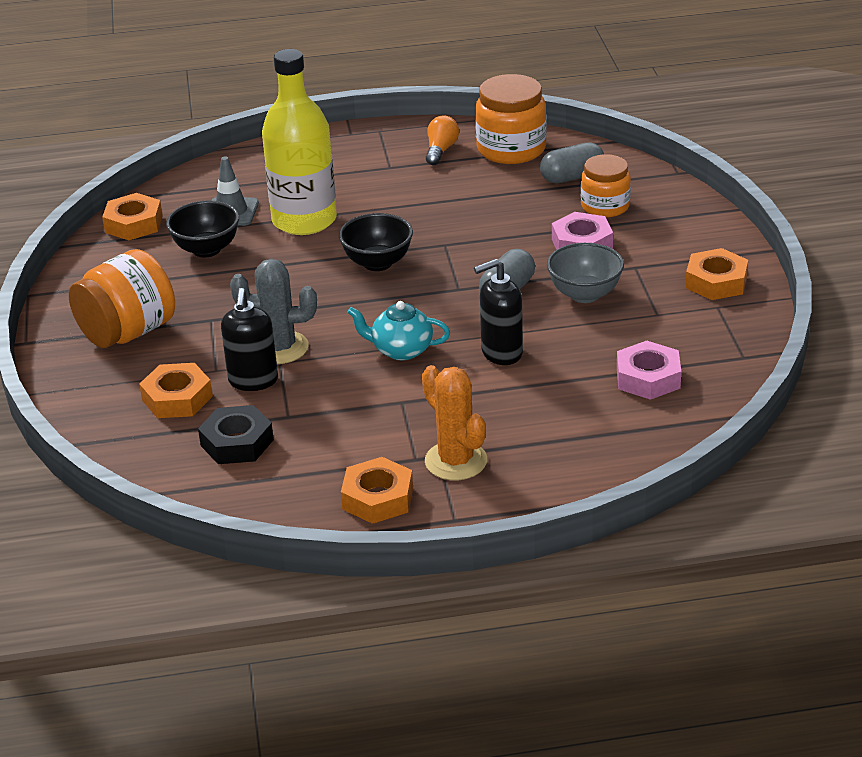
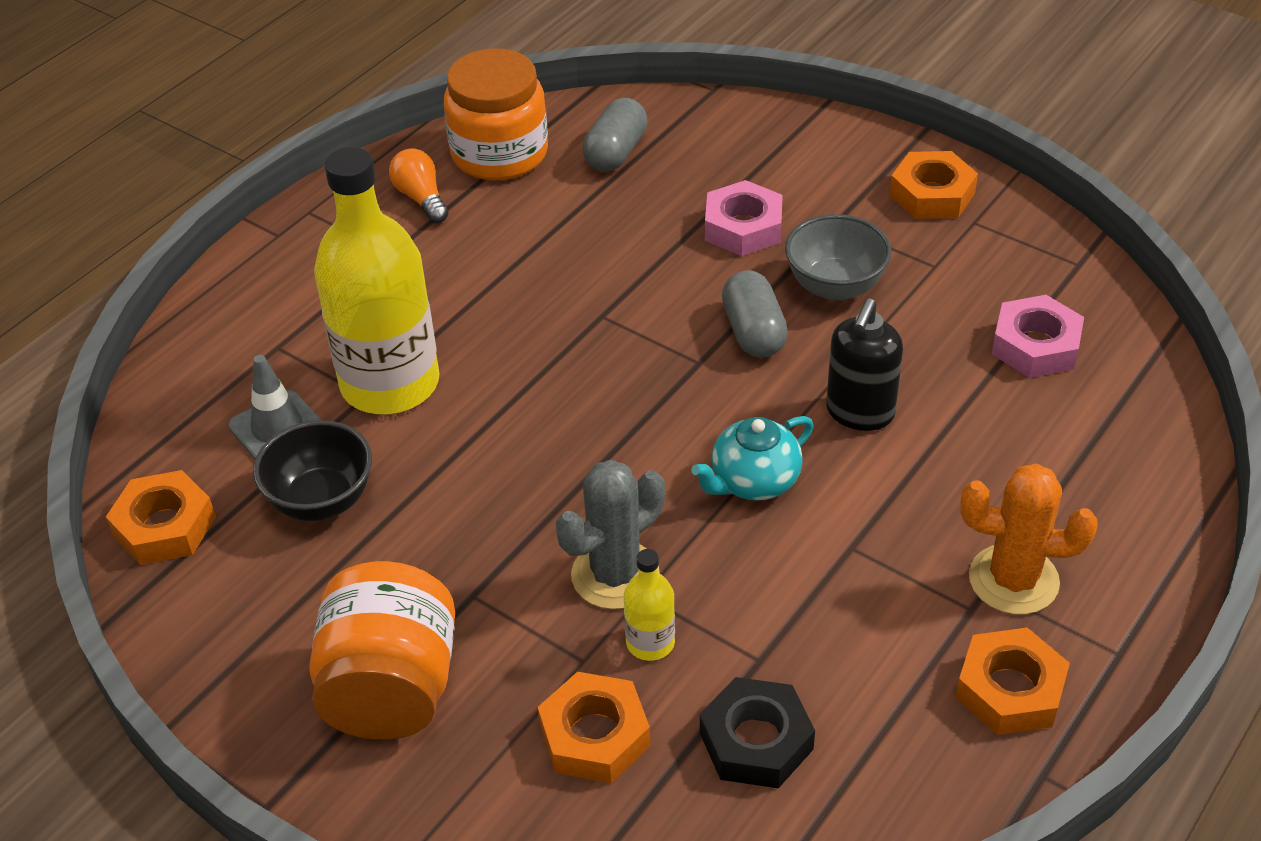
camera: 45 degrees left, 10 degrees up
black soap dispenser [221,288,278,391] -> yellow bottle [624,549,675,661]
black bowl [339,213,413,271] -> none
orange jar [581,154,631,218] -> none

